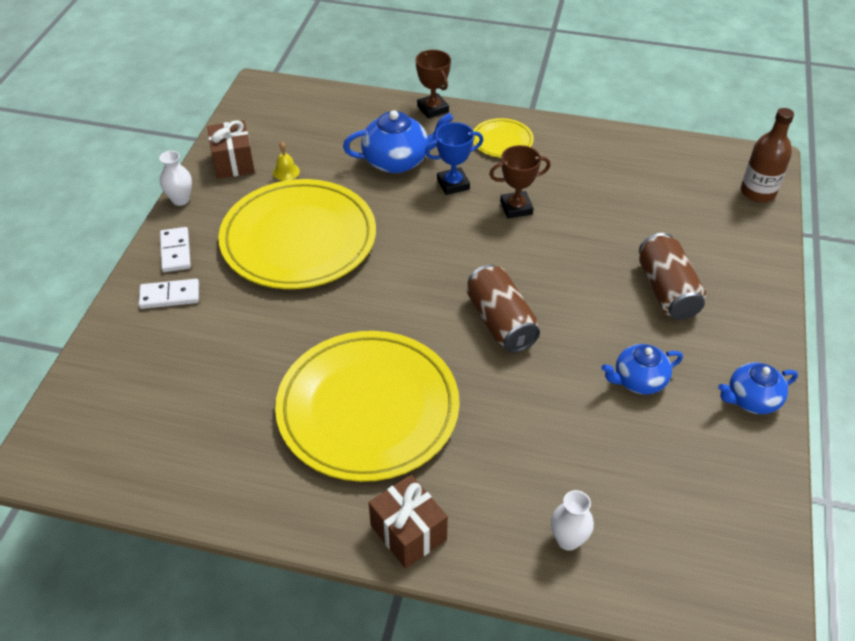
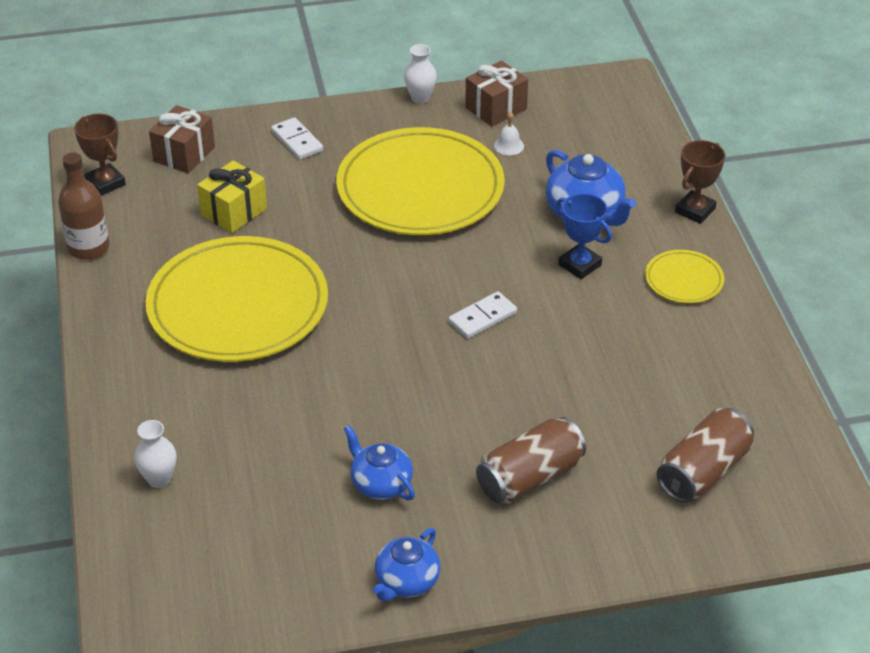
camera: 65 degrees right, 5 degrees down
white domino [160,227,191,272] -> white domino moved to [449,291,517,339]
yellow bell [273,142,300,181] -> white bell [494,111,524,155]
brown gift [369,475,448,568] -> brown gift moved to [149,105,215,174]
brown can [467,265,540,353] -> brown can moved to [657,408,754,503]
brown trophy [489,145,551,218] -> brown trophy moved to [74,114,126,196]
blue teapot [718,363,798,414] -> blue teapot turned 105 degrees counterclockwise [373,528,440,602]
brown bottle [741,108,794,202] -> brown bottle moved to [58,152,109,260]
none -> yellow gift [197,160,267,233]

